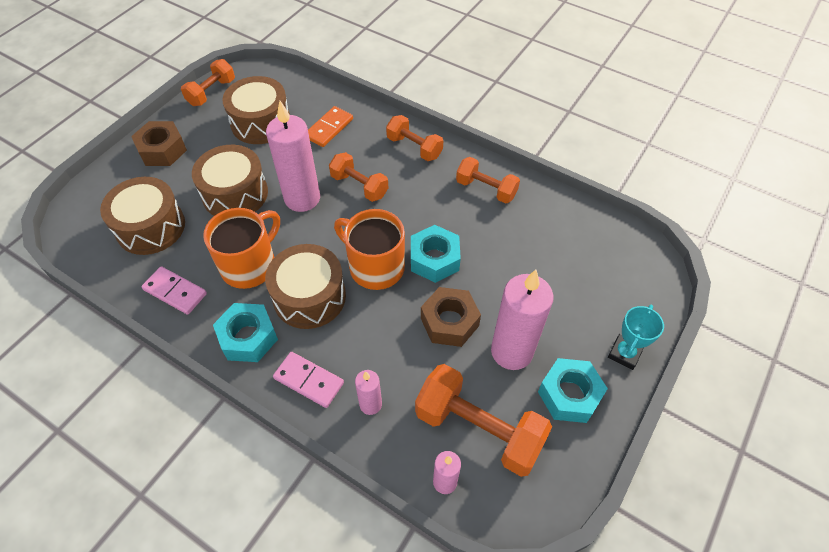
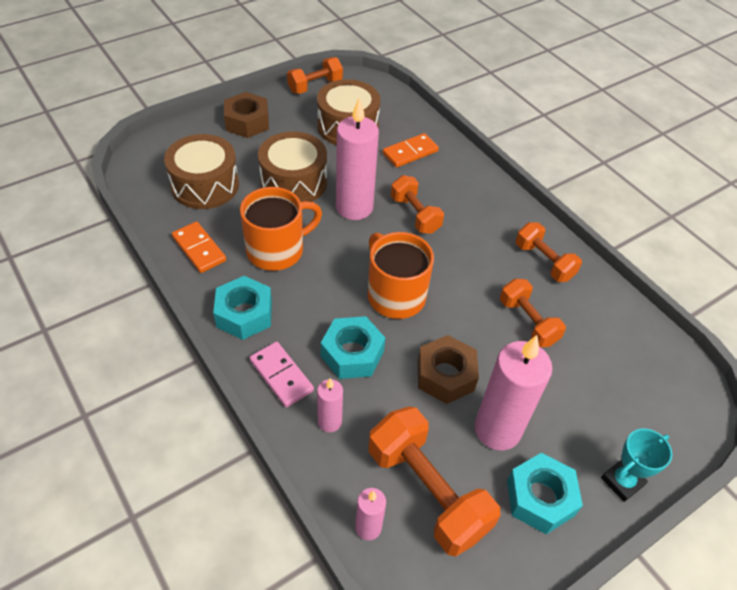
camera: 20 degrees right, 5 degrees down
pink domino [141,266,207,315] -> orange domino [172,221,226,273]
brown drum [265,244,346,329] -> none
orange dumbbell [386,115,443,161] -> orange dumbbell moved to [500,279,566,347]
turquoise nut [411,225,461,283] -> turquoise nut moved to [321,316,385,379]

